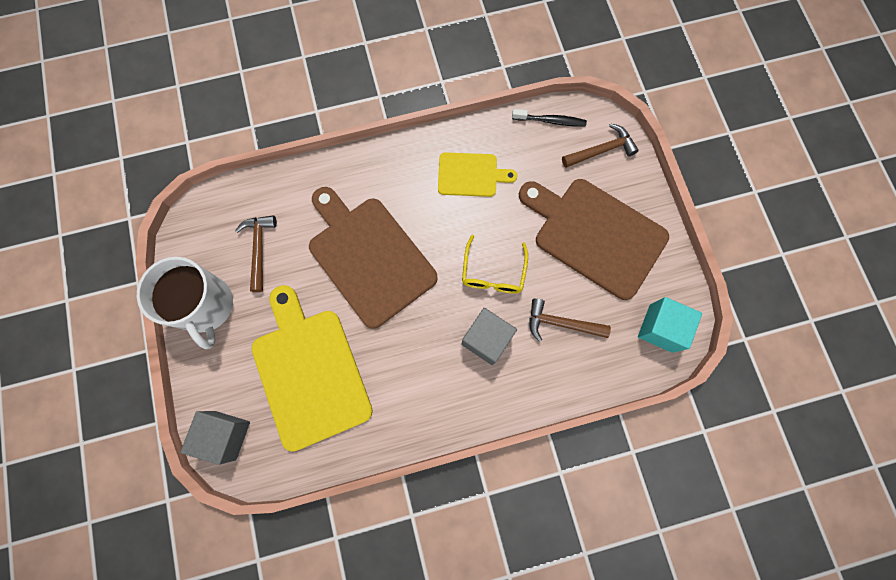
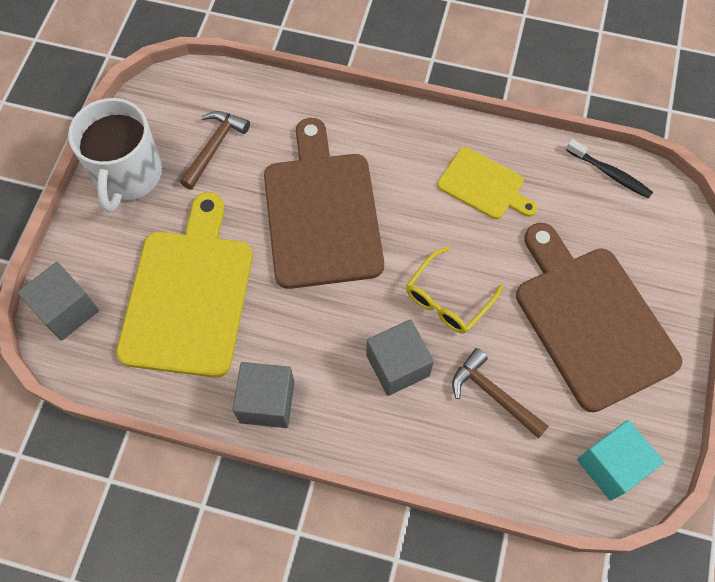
camera: 30 degrees right, 10 degrees down
brown hammer [562,123,639,168] -> none
none -> grey cube [233,362,294,428]

